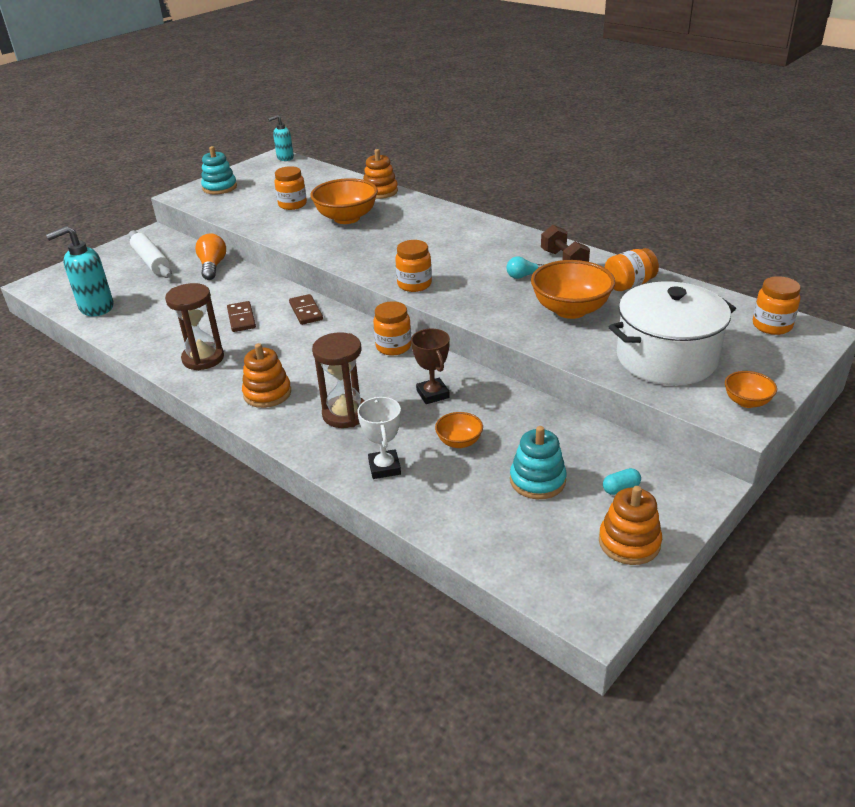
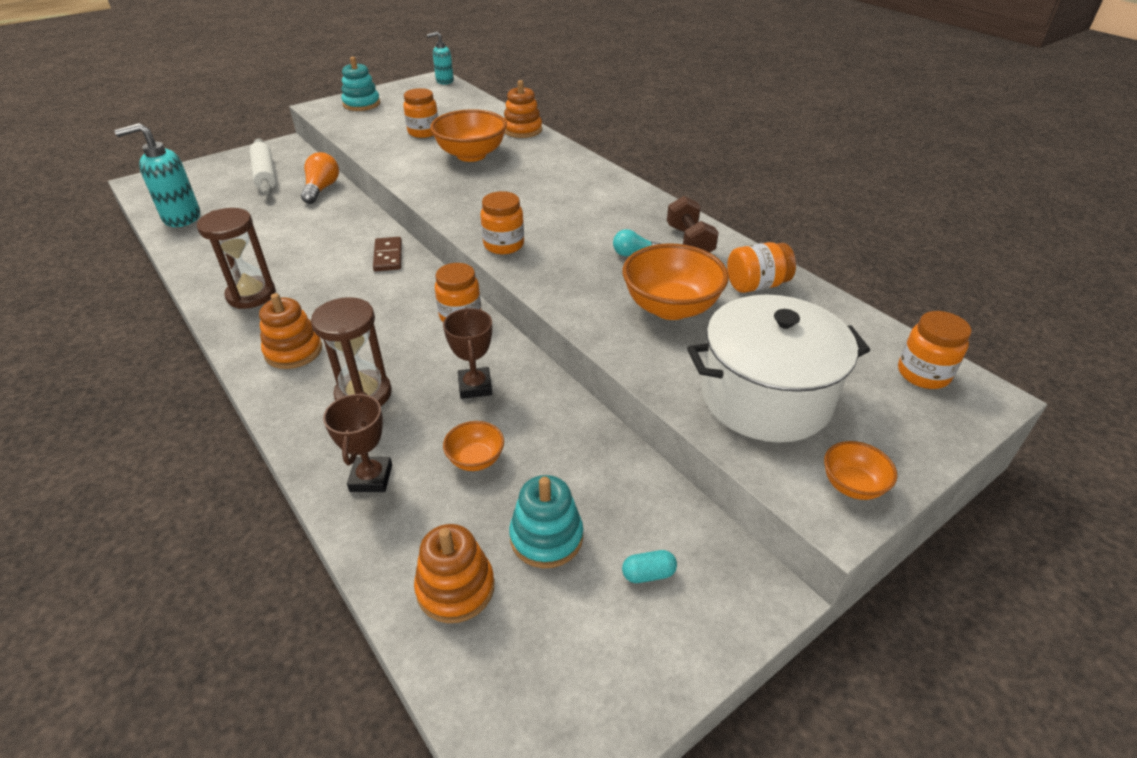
camera: 10 degrees right, 5 degrees up
brown domino [227,301,256,332] -> none
white trophy [357,397,401,479] -> brown trophy [323,392,392,492]
orange stacking toy [599,486,662,565] -> orange stacking toy moved to [414,524,494,623]

